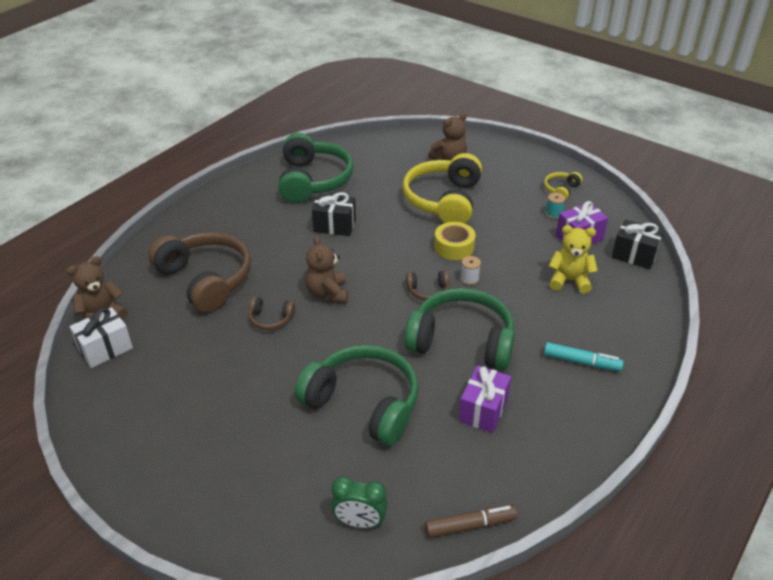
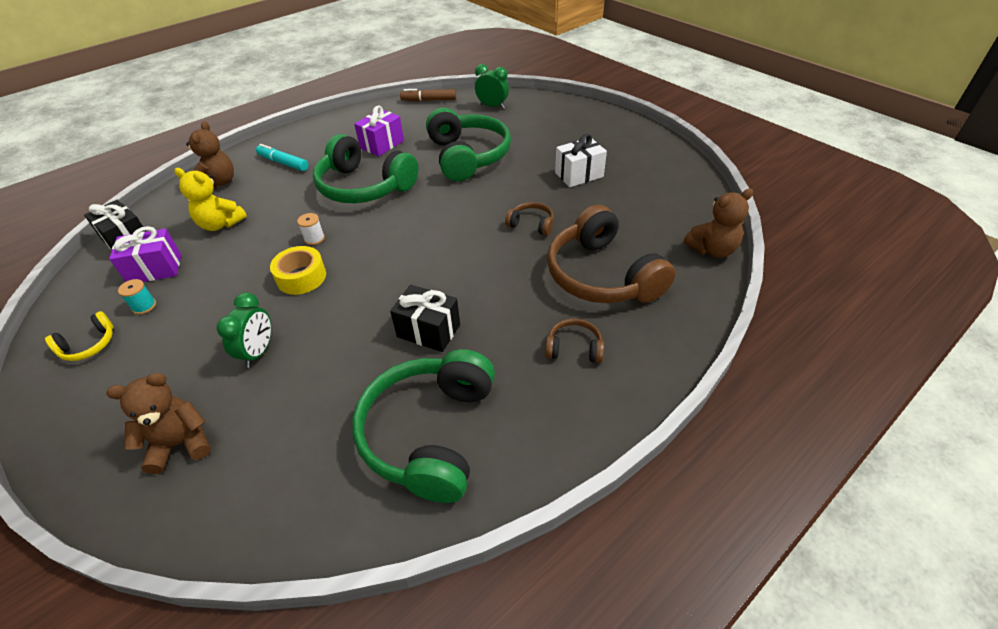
camera: 165 degrees left, 5 degrees up
white gift [70,307,133,368] -> white gift moved to [555,134,607,187]
green headphones [295,345,419,446] -> green headphones turned 150 degrees counterclockwise [426,108,511,181]
brown teddy bear [305,236,348,303] -> brown teddy bear moved to [186,121,234,190]
yellow headphones [403,153,482,224] -> green clock [217,292,271,368]
brown headphones [406,271,449,301] -> brown headphones moved to [545,319,604,363]

